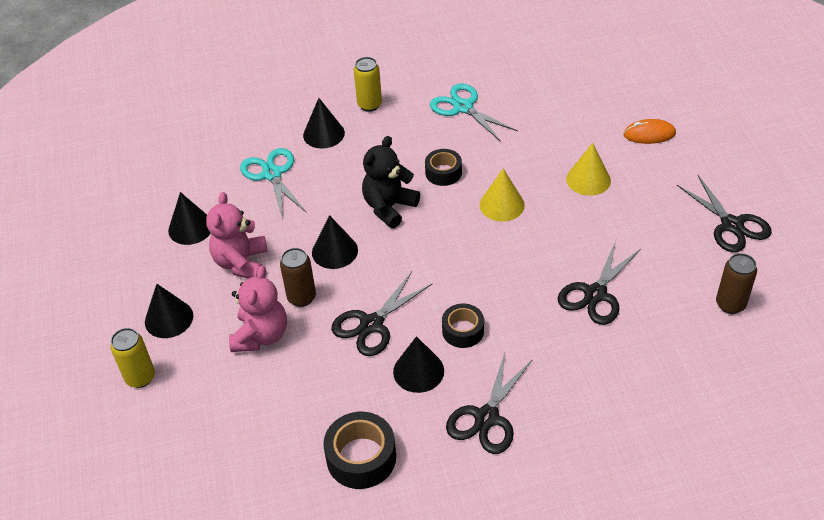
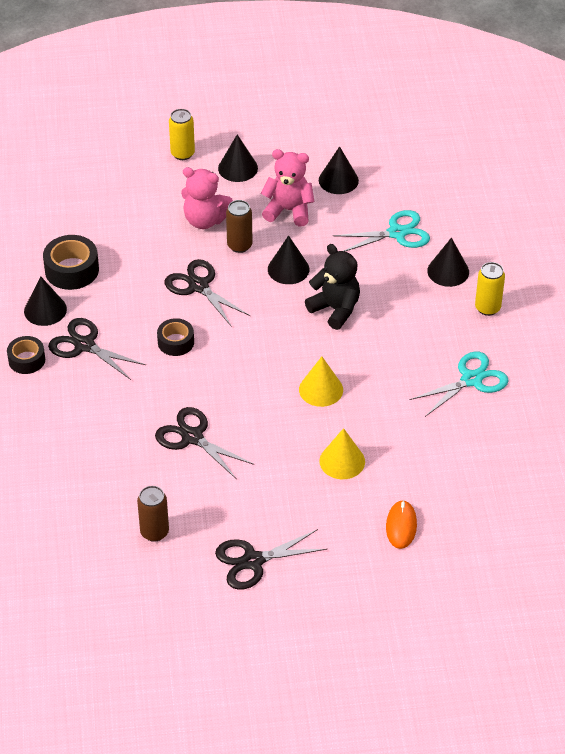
camera: 95 degrees right, 0 degrees up
black cone [393,336,444,393] -> black cone moved to [24,277,67,326]
black tape [425,149,462,186] -> black tape moved to [7,336,45,374]

